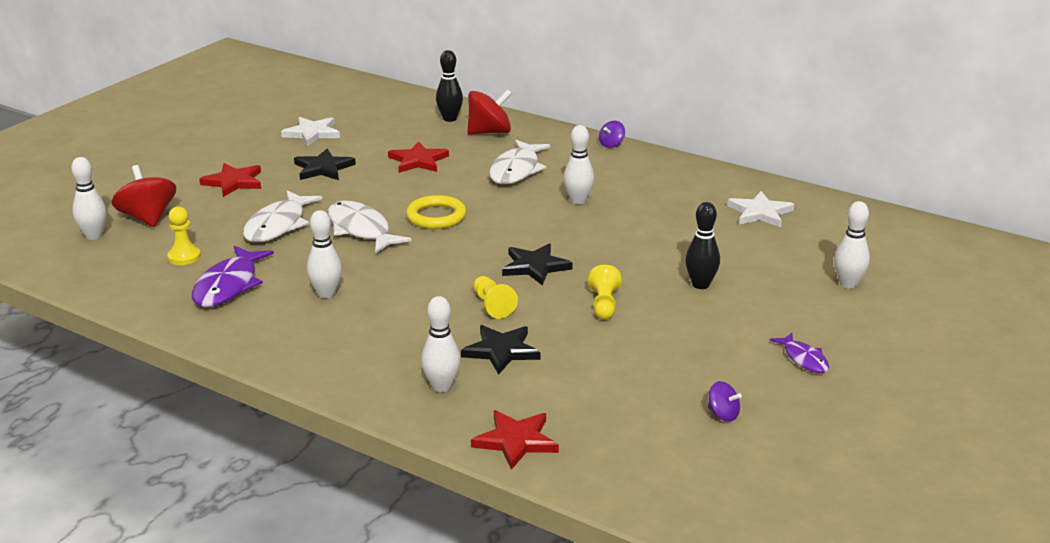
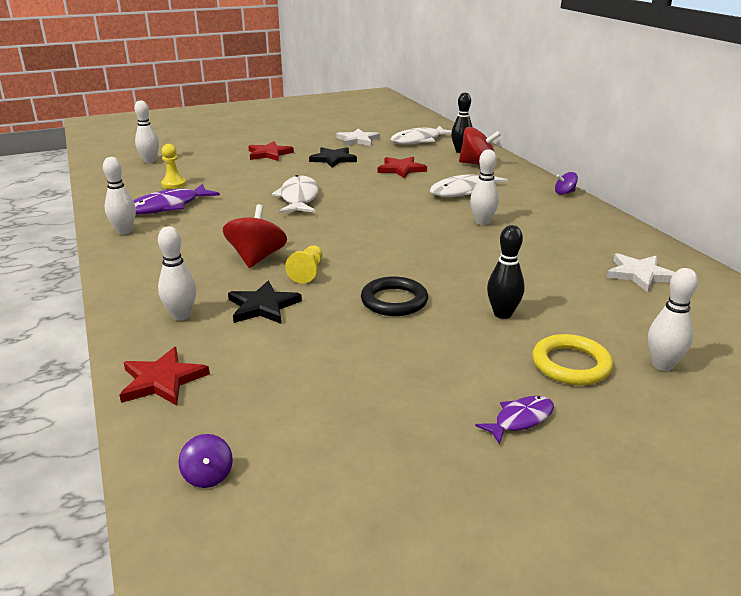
camera: 35 degrees right, 0 degrees up
red spinning top [112,165,176,227] -> red spinning top moved to [223,204,287,268]
white fish [243,190,322,243] -> white fish moved to [390,126,452,144]
white bowling pin [307,210,342,298] -> white bowling pin moved to [103,157,136,234]
yellow ring [406,195,466,229] -> yellow ring moved to [532,334,613,385]
black star [502,244,573,286] -> none
yellow pawn [588,265,622,320] -> black ring [361,276,428,316]
purple spinning top [708,381,742,422] -> purple spinning top moved to [179,434,233,488]
purple fish [770,333,829,373] -> purple fish turned 135 degrees counterclockwise [475,396,554,445]

